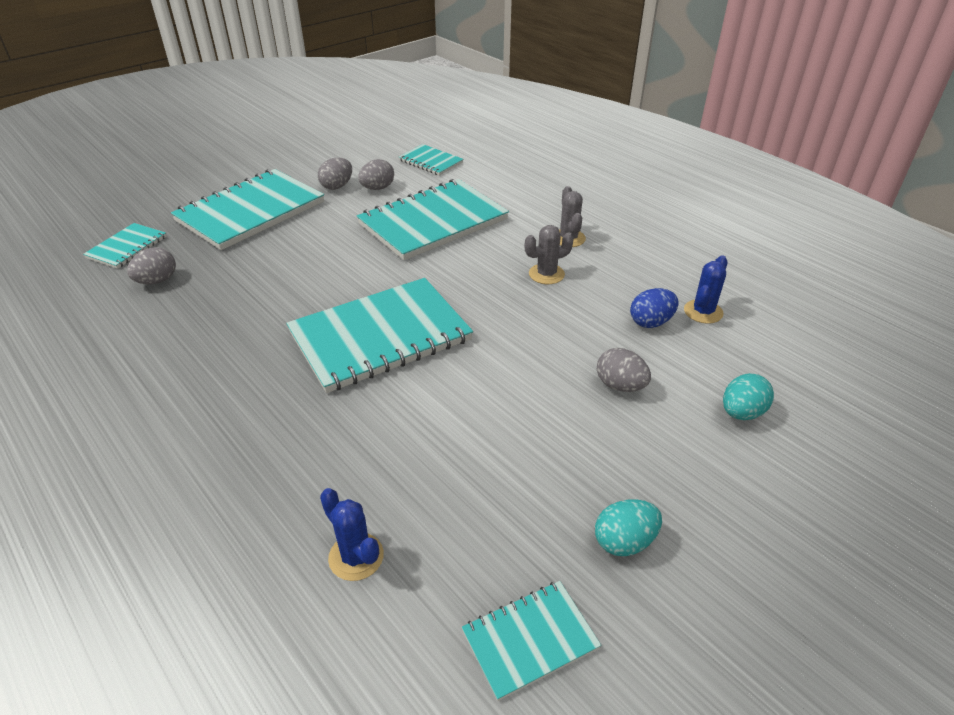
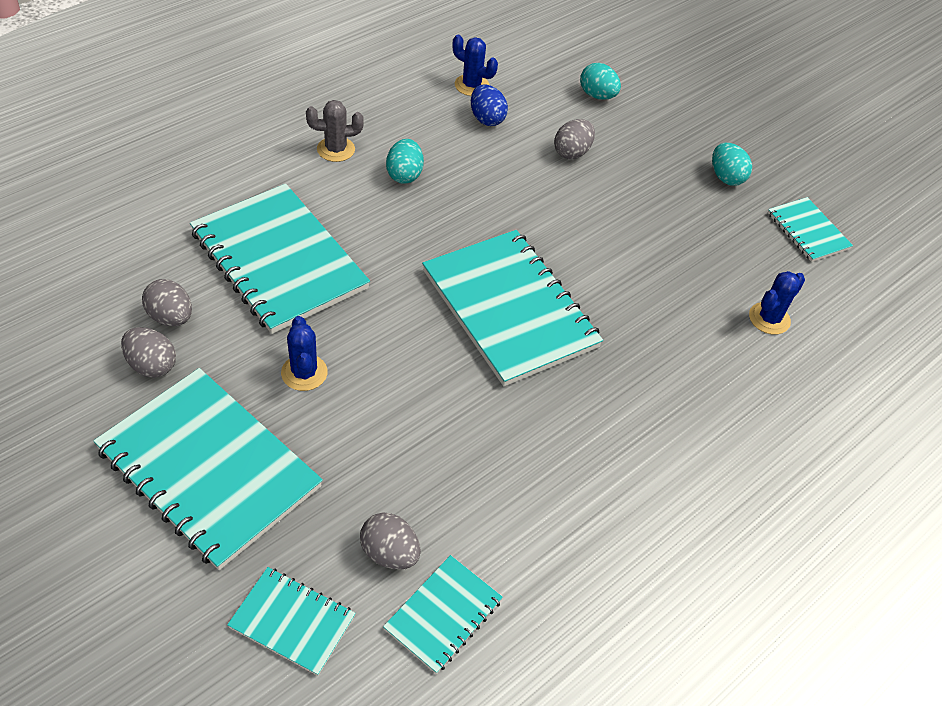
camera: 95 degrees left, 10 degrees up
turquoise notebook [399,144,463,176] -> turquoise notebook moved to [383,555,503,674]
grey cactus [525,225,574,284] -> turquoise egg [386,139,424,184]
none -> blue cactus [281,316,328,391]

